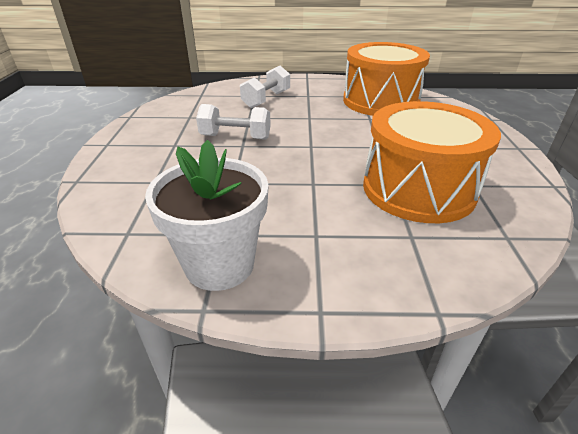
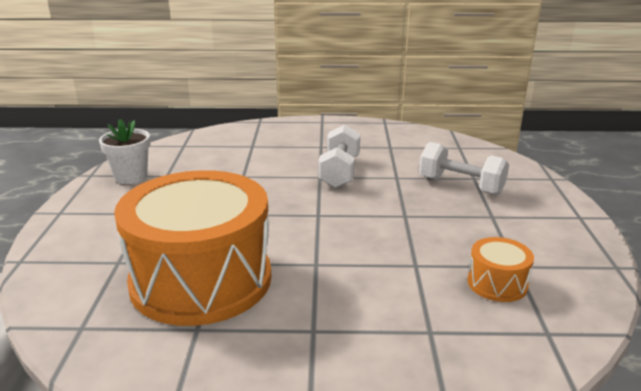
camera: 90 degrees right, 10 degrees down
white flower pot [145,140,269,291] -> white flower pot [99,119,150,184], size x0.62
orange drum [343,42,430,116] -> orange drum [467,237,534,302], size x0.41

